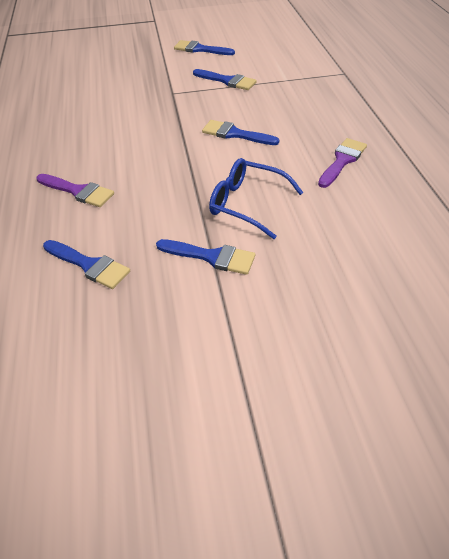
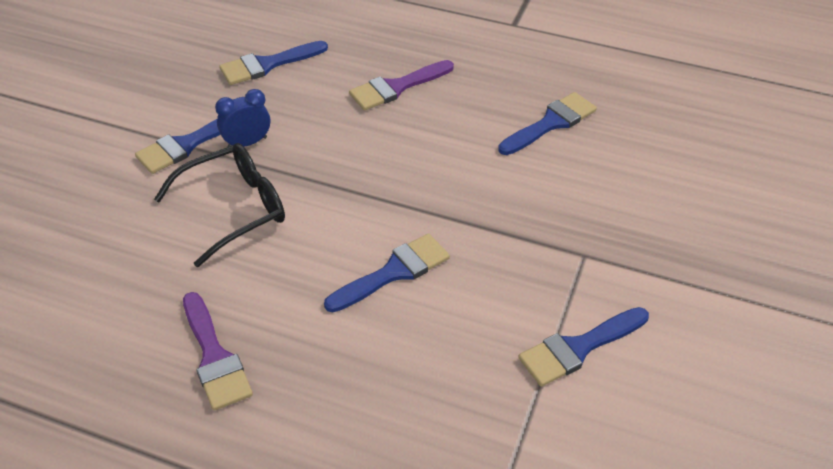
camera: 120 degrees right, 0 degrees up
blue brush [174,40,235,55] -> blue brush moved to [498,92,597,155]
blue glasses [209,158,304,239] -> black glasses [154,143,285,267]
none -> blue clock [215,89,270,147]

